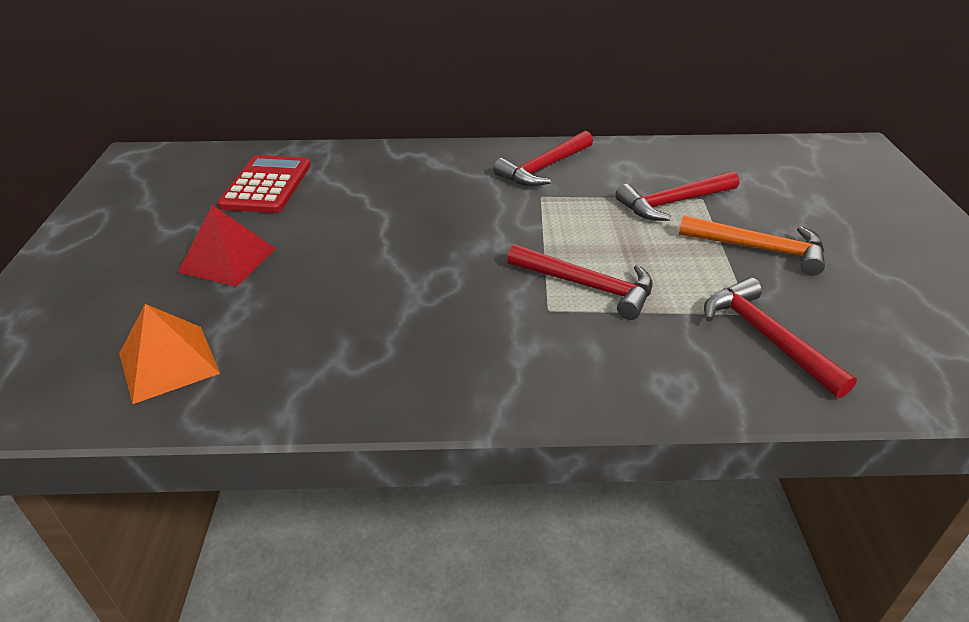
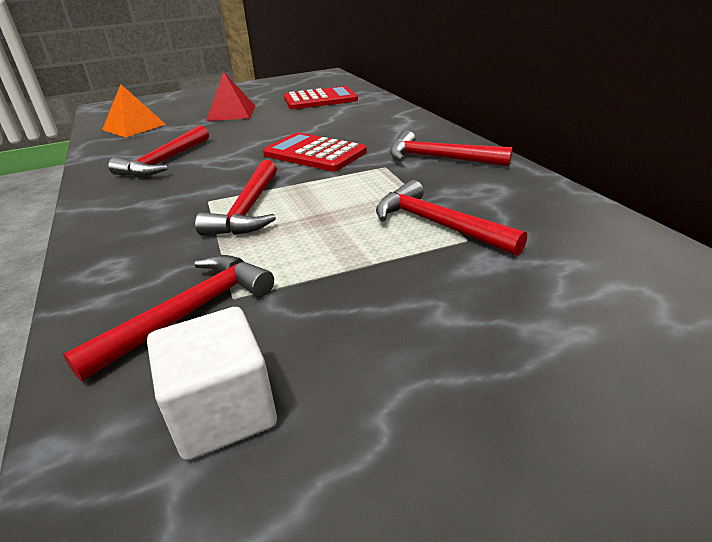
camera: 70 degrees right, 5 degrees down
orange hammer [679,215,825,276] -> none
none -> red hammer [108,126,209,177]
none -> white cube [147,307,277,460]
none -> red calculator [263,133,367,171]

